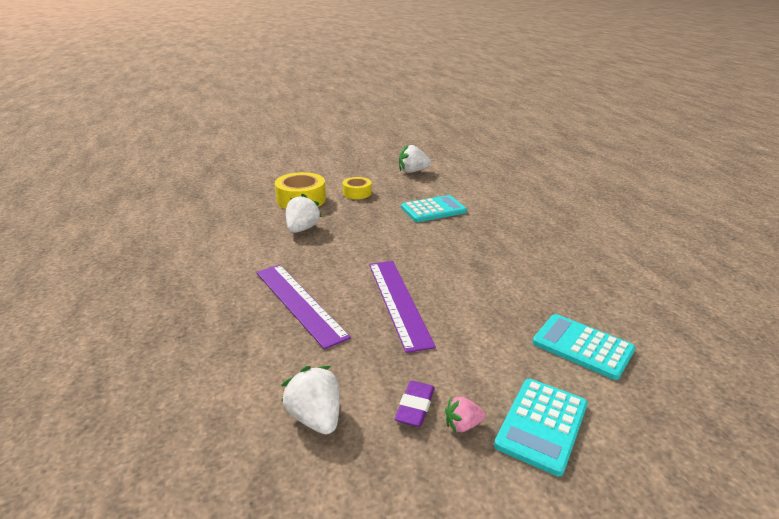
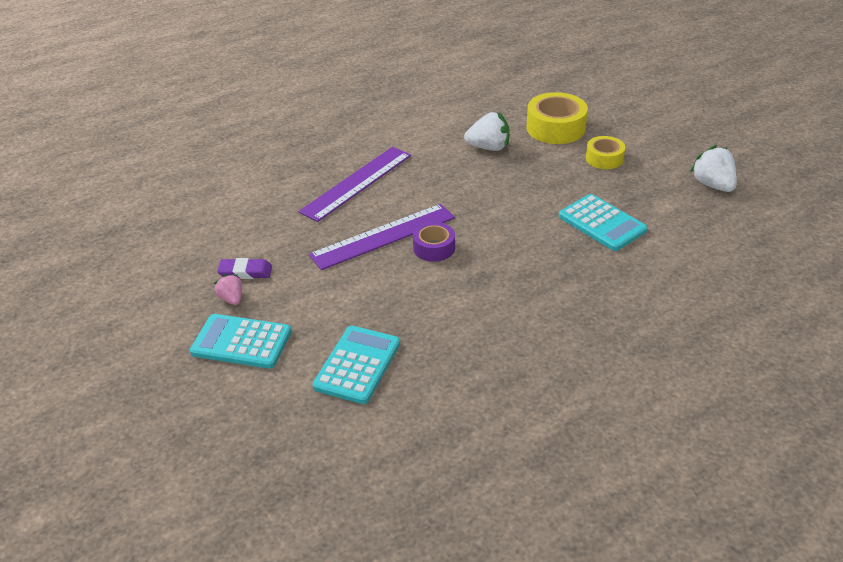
camera: 75 degrees right, 10 degrees up
white strawberry [281,366,340,434] -> none
none -> purple tape [413,222,455,262]

